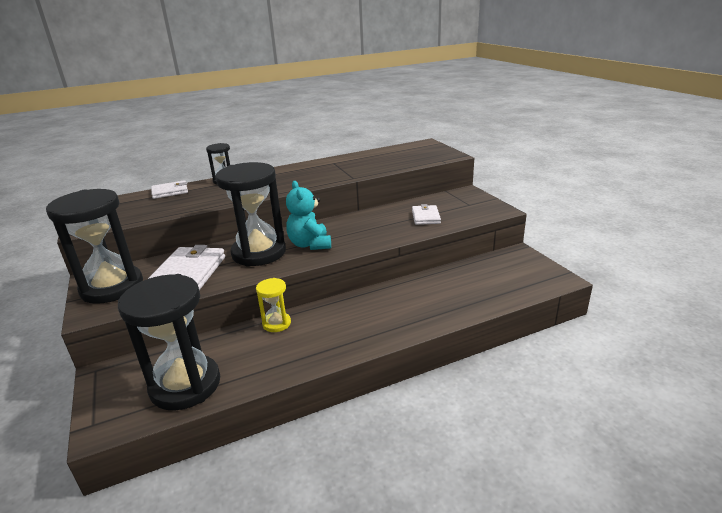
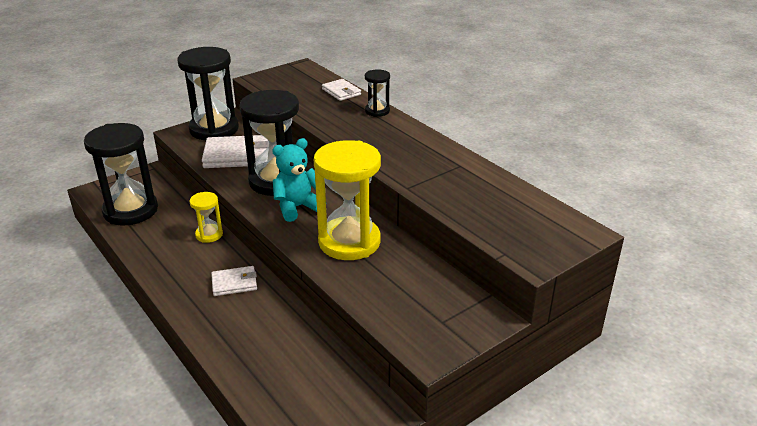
camera: 75 degrees right, 5 degrees up
white wallet [412,204,441,225] -> white wallet moved to [211,266,257,296]
none -> yellow hourglass [314,140,381,260]

